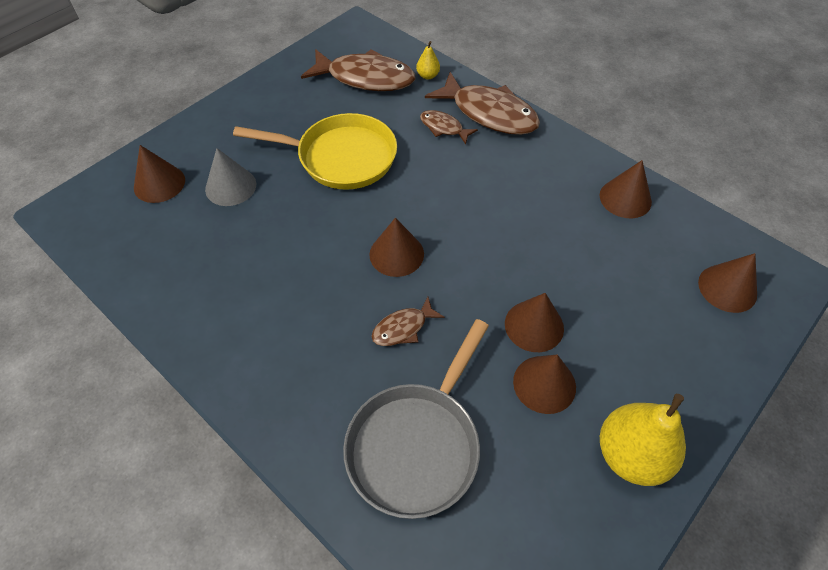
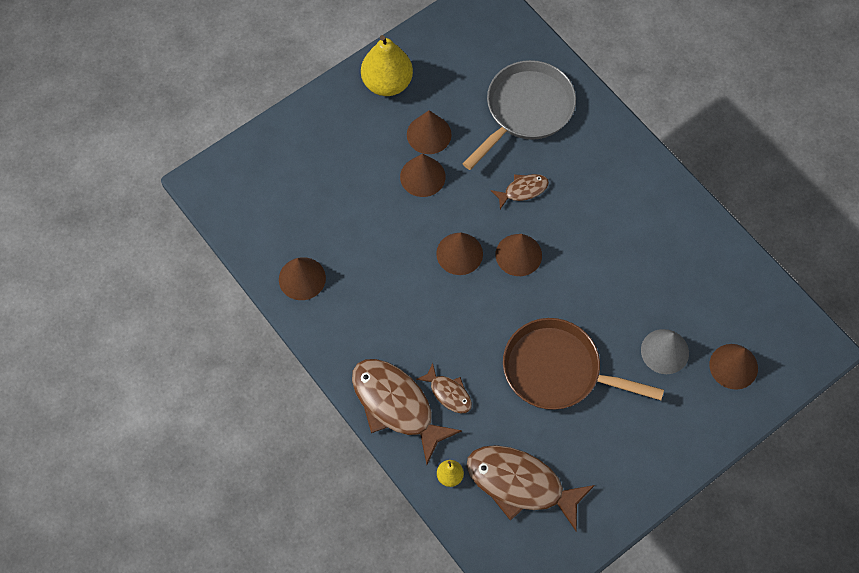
camera: 170 degrees left, 10 degrees up
yellow pan [233,113,397,190] -> brown pan [503,318,664,410]
brown cone [698,253,757,313] -> brown cone moved to [436,233,483,275]

